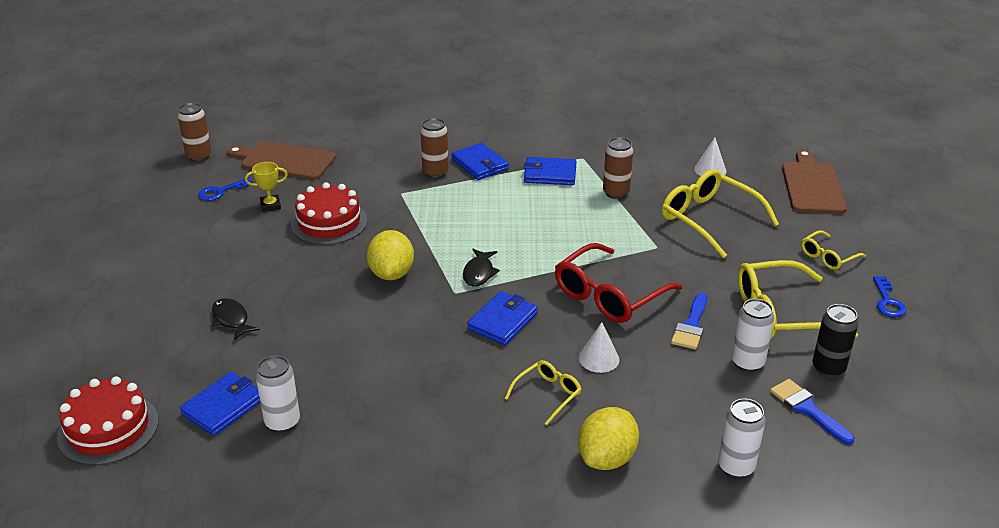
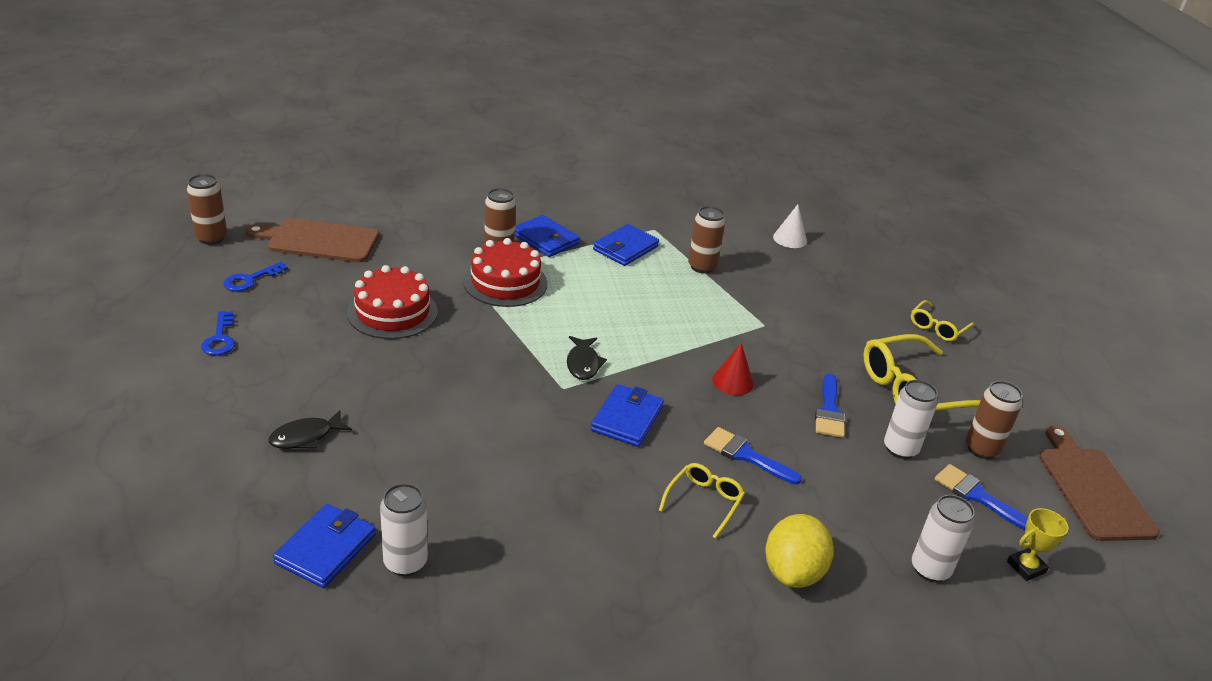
camera: 15 degrees left, 0 degrees up
red cake [57,376,159,465] -> red cake moved to [463,238,548,307]
black fish [212,298,260,340] -> black fish turned 75 degrees counterclockwise [268,410,352,449]
yellow trophy [245,162,288,212] -> yellow trophy moved to [1007,508,1068,581]
yellow lemon [367,230,414,280] -> none
blue wallet [524,157,577,185] -> blue wallet turned 45 degrees counterclockwise [593,224,659,266]
red glasses [555,243,682,323] -> red cone [712,343,754,396]
white cone [579,322,619,373] -> blue brush [704,427,802,485]
yellow glasses [662,169,779,258] -> none
brown cutting board [782,149,847,214] -> brown cutting board moved to [1039,425,1159,541]
black can [812,304,859,378] -> brown can [966,381,1023,459]
blue key [873,276,906,317] -> blue key moved to [201,311,235,356]

